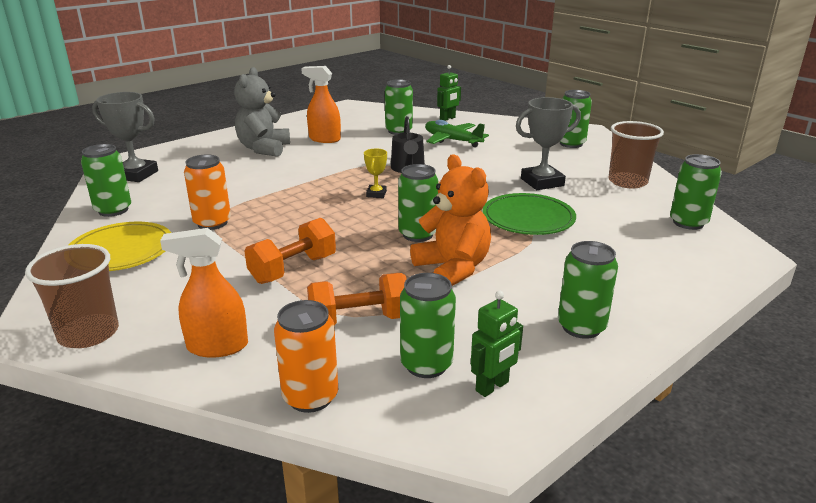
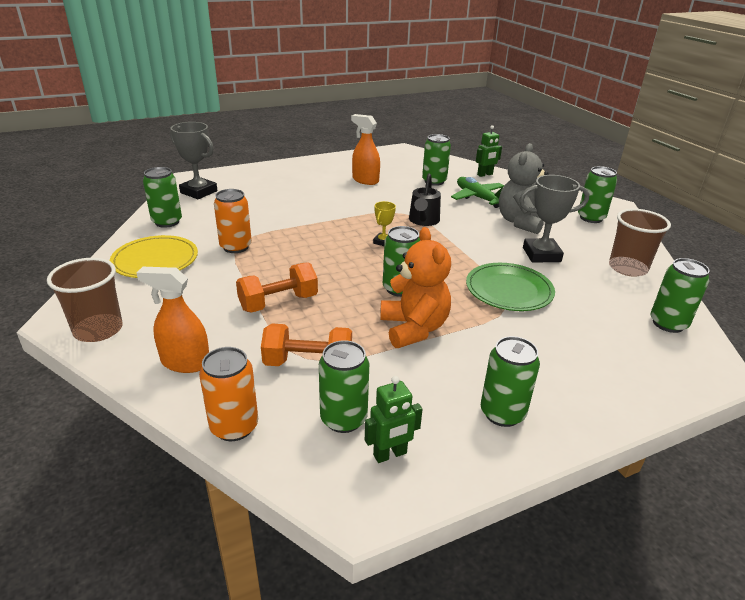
camera: 15 degrees right, 5 degrees up
grey teddy bear [234,67,290,157] -> grey teddy bear moved to [499,143,549,234]

